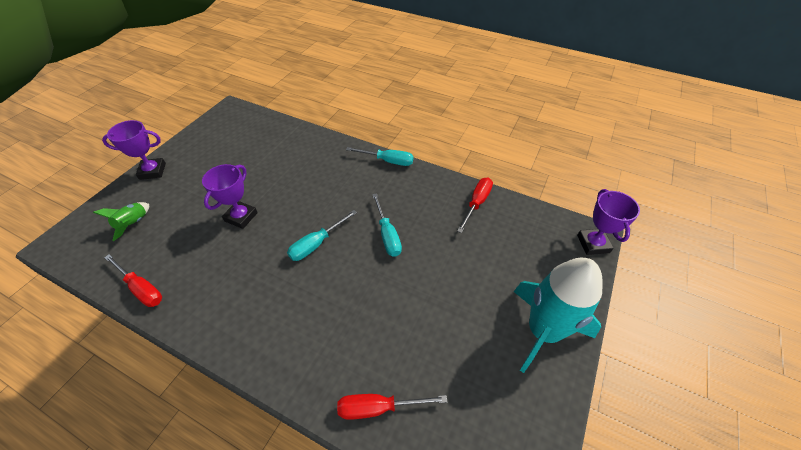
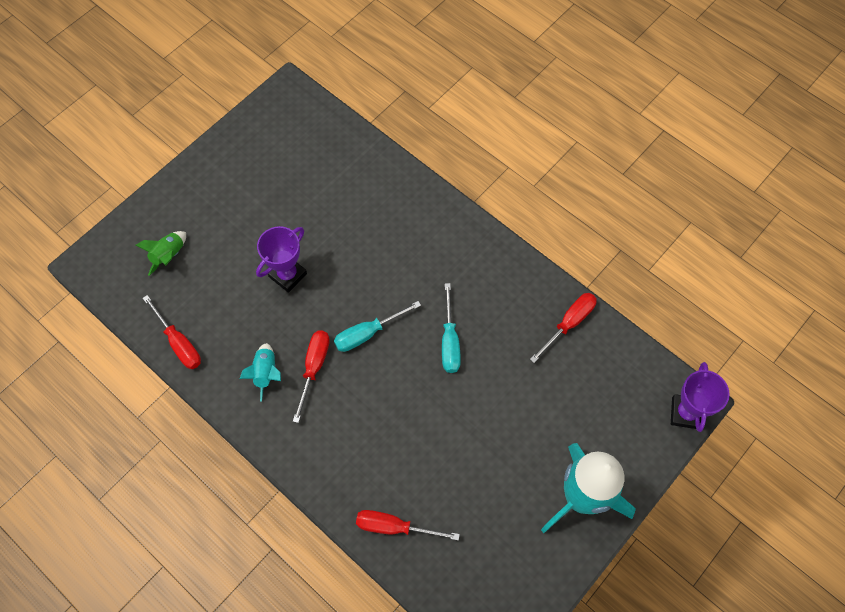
camera: 15 degrees right, 15 degrees up
purple trophy [102,120,166,180] -> none
turquoise screwdriver [346,147,414,166] -> none
none -> turquoise rocket [240,343,281,402]
none -> red screwdriver [293,331,330,423]

